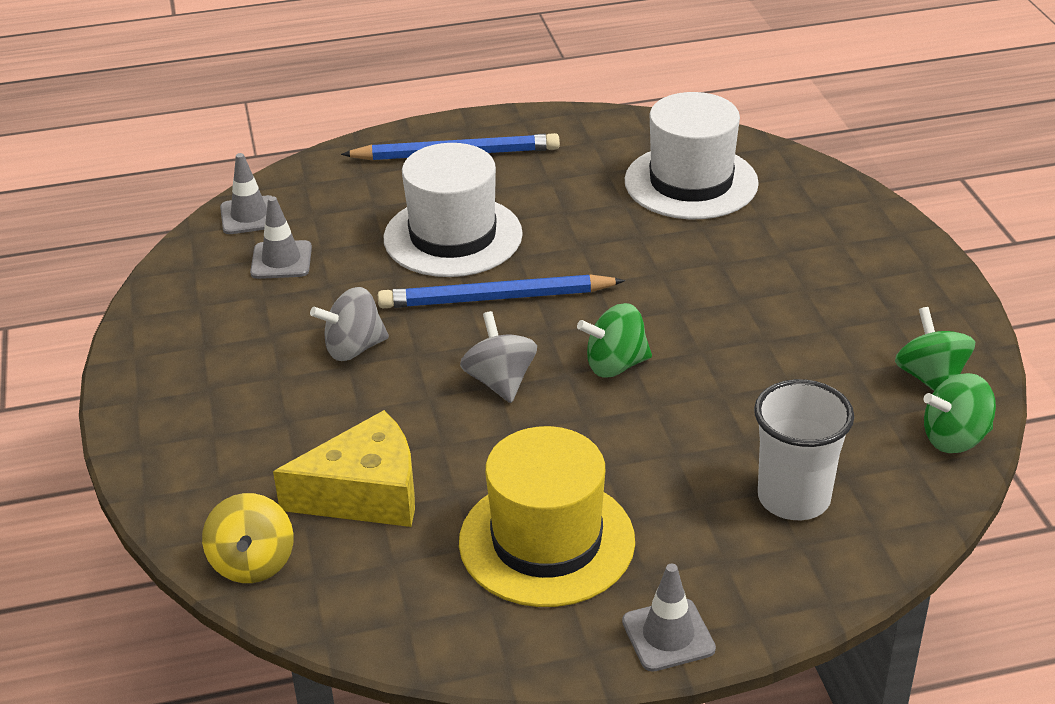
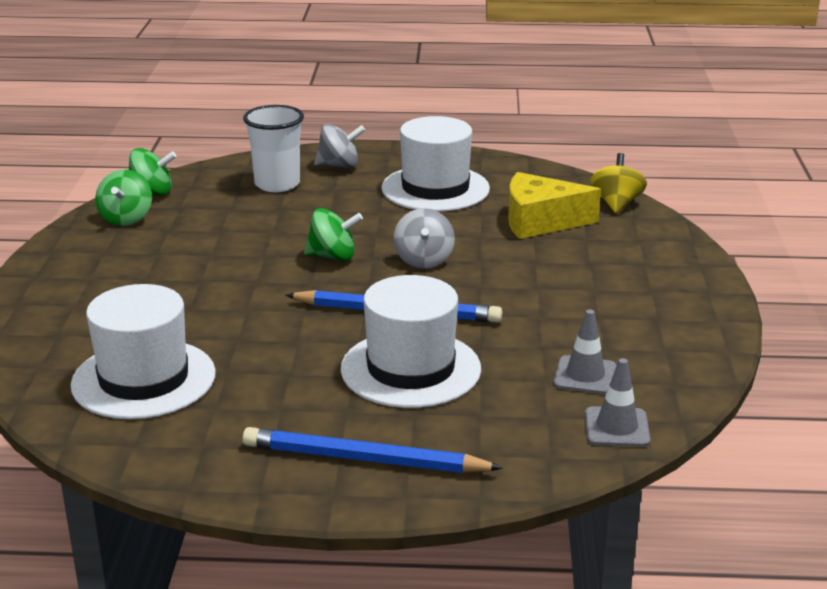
camera: 165 degrees left, 10 degrees down
grey spinning top [310,287,389,361] -> grey spinning top moved to [314,124,365,168]
yellow hat [459,426,635,607] -> white hat [381,116,490,212]
grey traffic cone [622,564,716,672] -> none

